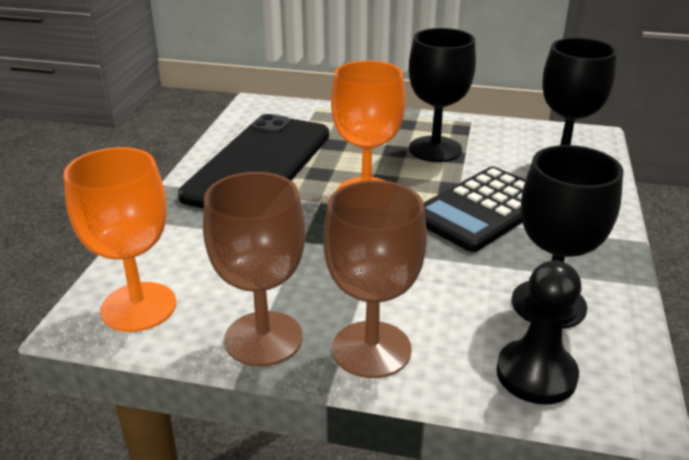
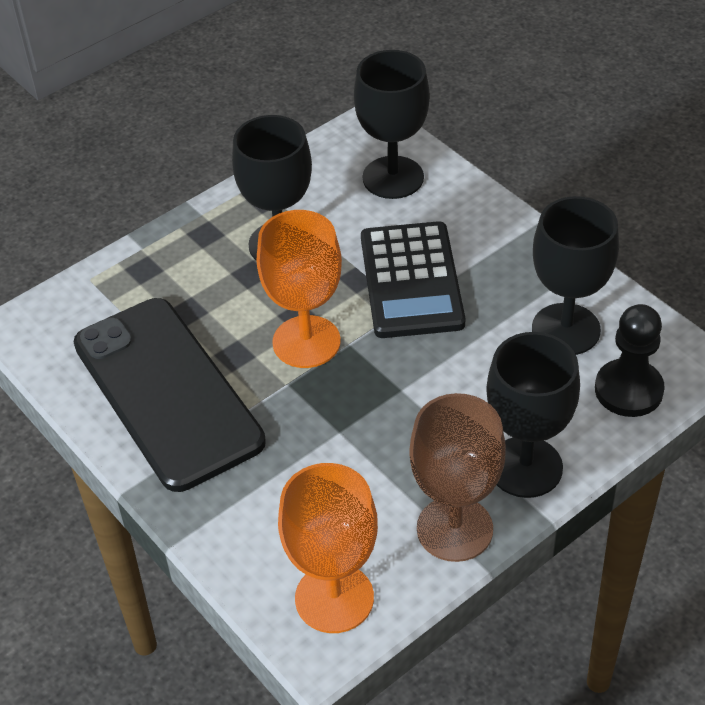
camera: 50 degrees left, 15 degrees up
brown goblet [324,180,427,378] -> black goblet [486,332,580,498]

